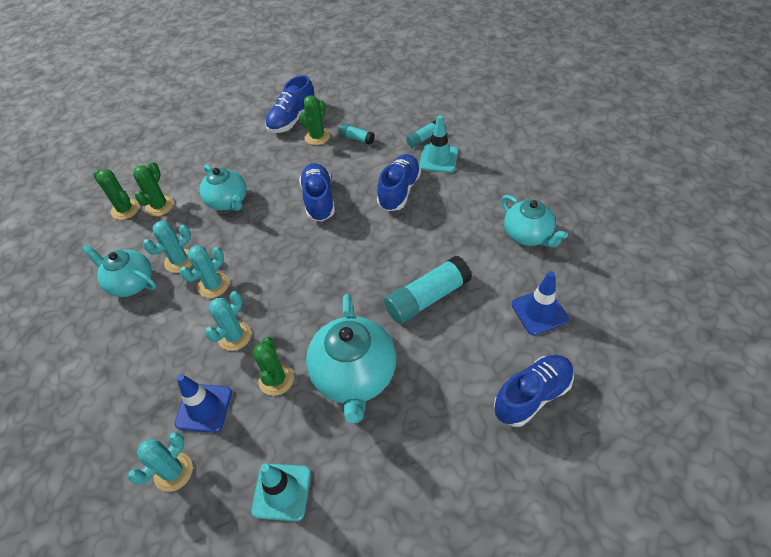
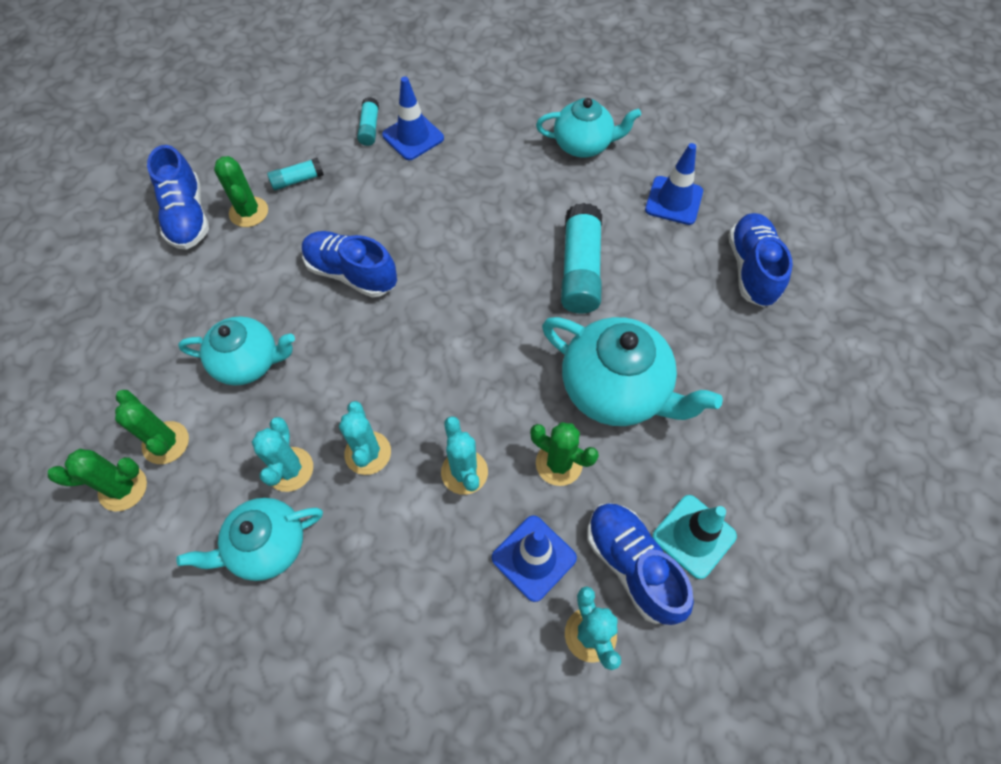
camera: 55 degrees left, 10 degrees up
blue shoe [377,154,421,211] -> blue shoe moved to [587,503,694,625]
turquoise traffic cone [419,115,458,173] -> blue traffic cone [382,76,444,160]

